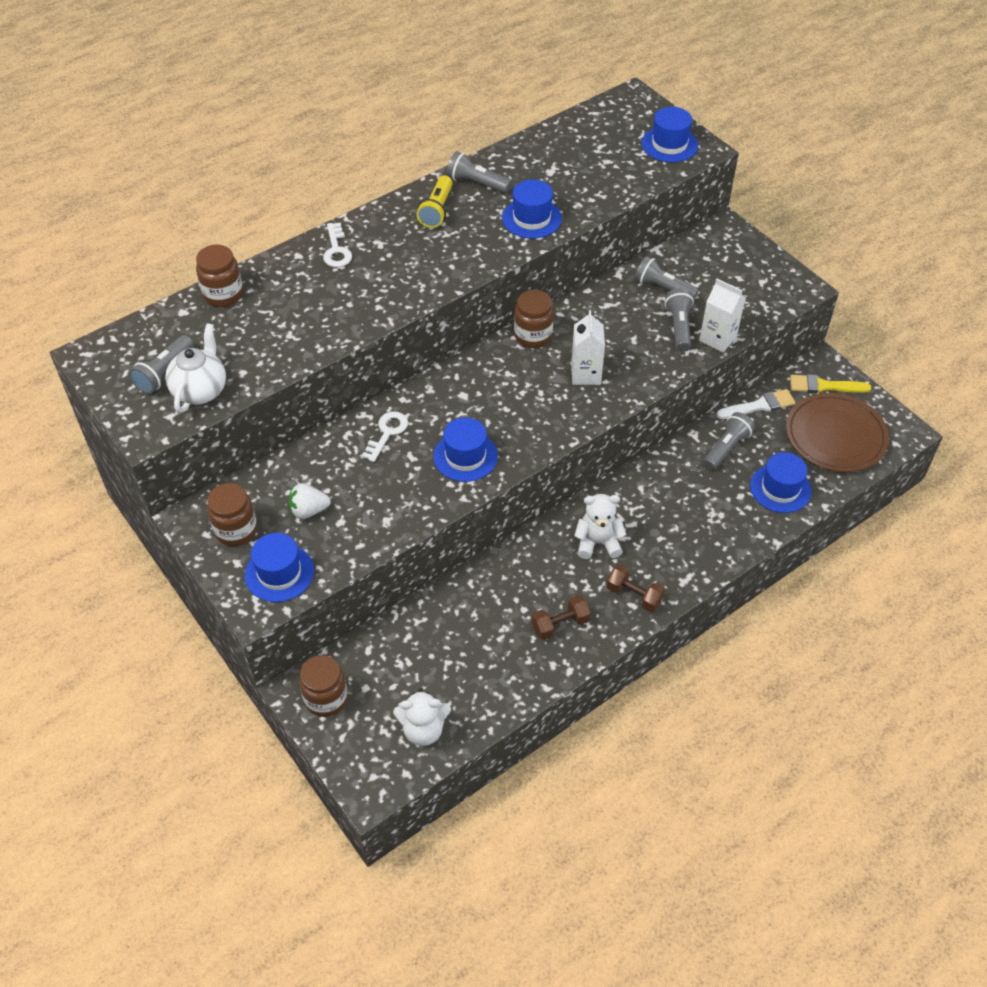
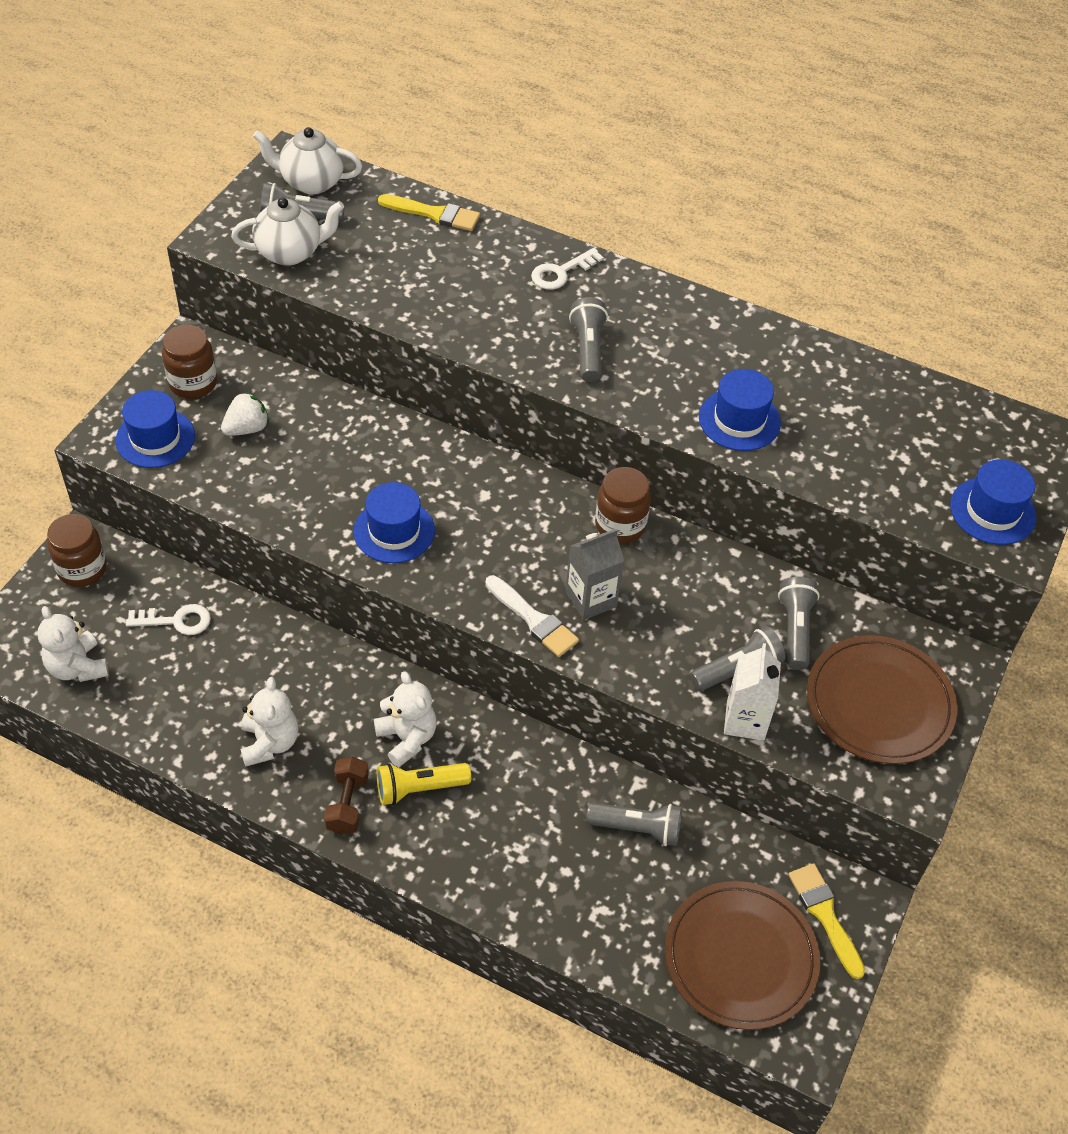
camera: 60 degrees right, 0 degrees up
brown jar [196,245,243,307] -> yellow brush [378,194,480,231]
white strawberry [288,483,331,519] -> white strawberry turned 90 degrees clockwise [221,391,269,436]
white key [362,411,408,462] -> white key moved to [126,604,211,635]
yellow flashlight [416,175,453,228] -> yellow flashlight moved to [376,763,471,805]
grey flashlight [447,151,512,193] -> grey flashlight moved to [569,297,608,382]
brown dumbbell [532,595,591,640] -> white teddy bear [241,677,299,767]
white carton [571,310,605,385] -> grey carton [565,529,624,620]
white brush [716,389,795,419] -> white brush moved to [485,575,579,657]
blue hat [750,452,812,513] -> none
none -> white teapot [253,127,362,194]
none -> brown plate [807,635,957,764]

